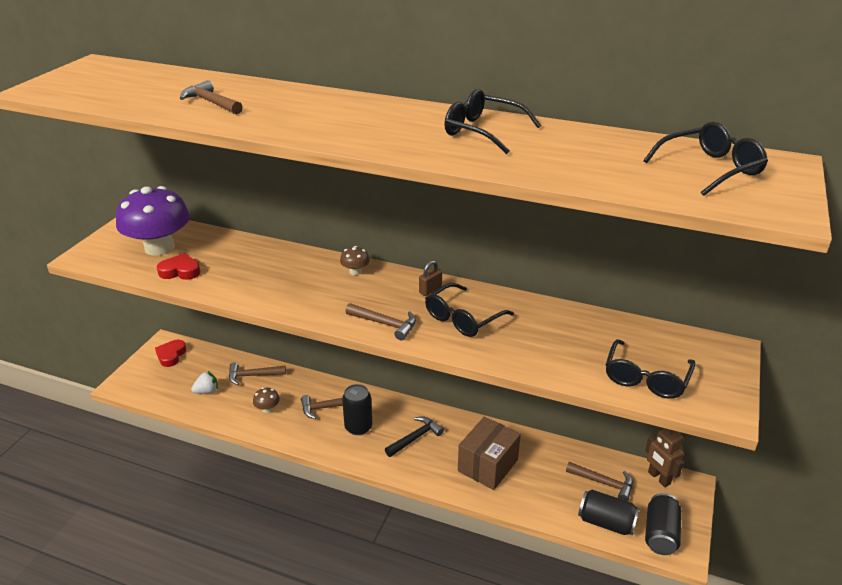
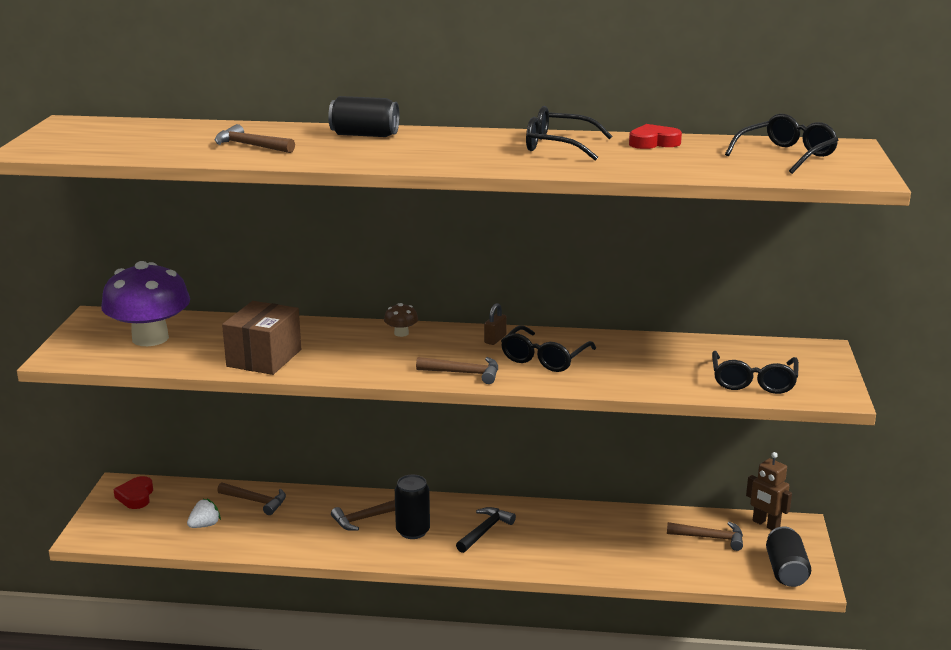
camera: 15 degrees left, 10 degrees down
red heart [157,253,200,280] -> red heart moved to [629,124,682,149]
brown hammer [229,362,286,385] -> brown hammer turned 135 degrees counterclockwise [217,482,286,515]
brown mushroom [253,387,280,413] -> none
brown box [458,417,521,490] -> brown box moved to [222,301,301,375]
black can [578,490,640,535] -> black can moved to [328,96,399,137]

